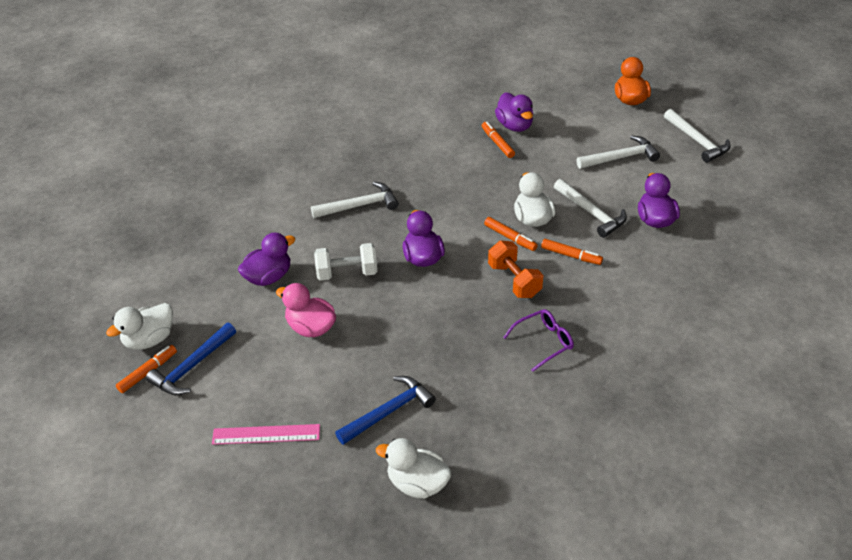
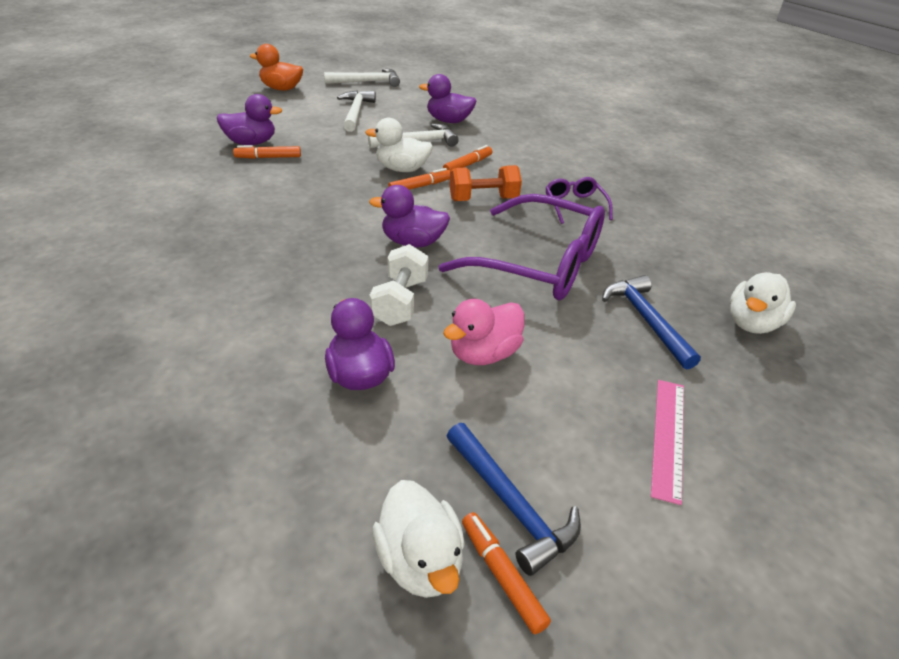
camera: 75 degrees left, 5 degrees down
white hammer [311,182,398,218] -> none
none -> purple glasses [439,194,605,300]

